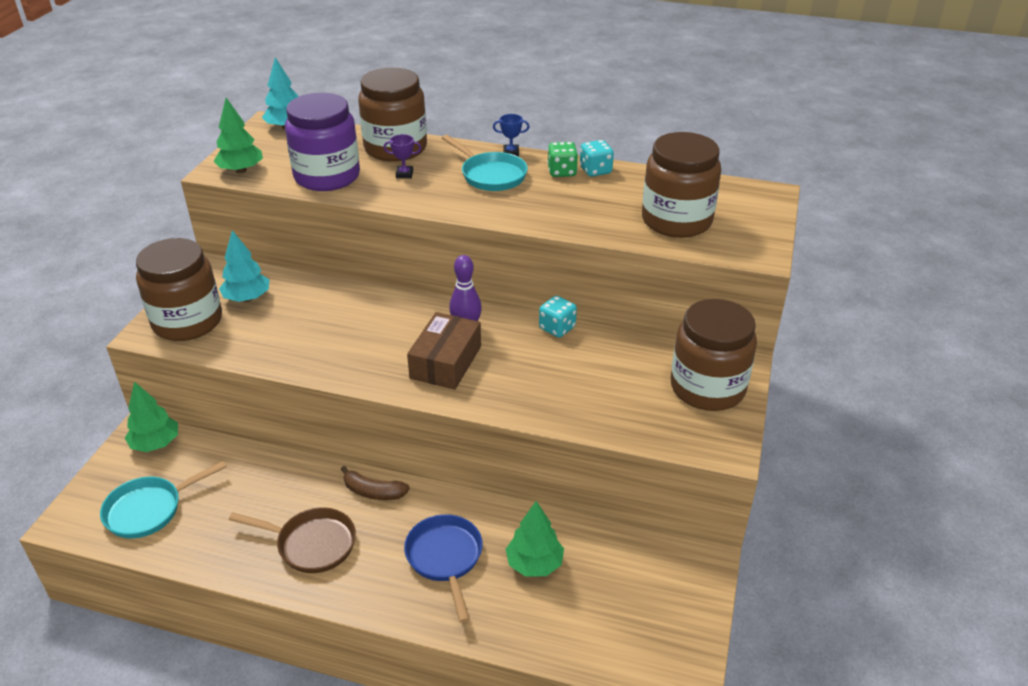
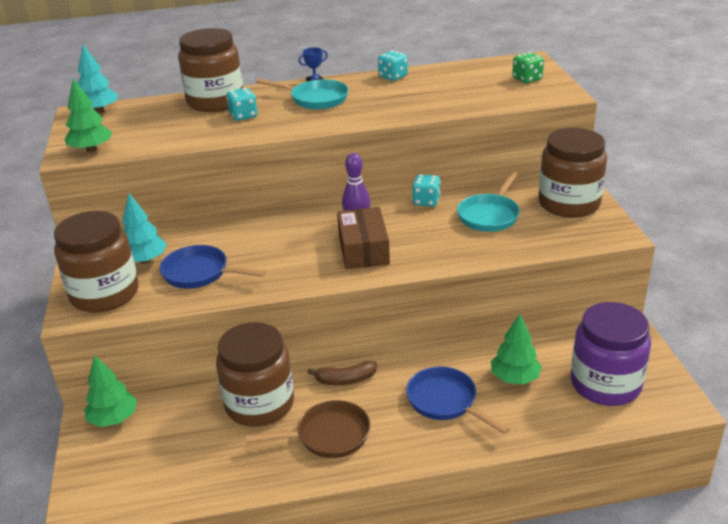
camera: 25 degrees left, 5 degrees down
turquoise pan [100,461,227,538] -> turquoise pan moved to [457,171,520,232]
purple jar [285,93,360,191] -> purple jar moved to [571,302,651,406]
purple trophy [384,134,421,178] -> turquoise dice [226,88,258,121]
green dice [547,142,578,177] -> green dice moved to [512,52,544,83]
brown jar [642,132,721,238] -> brown jar moved to [216,322,294,427]
none -> blue pan [160,245,266,289]

